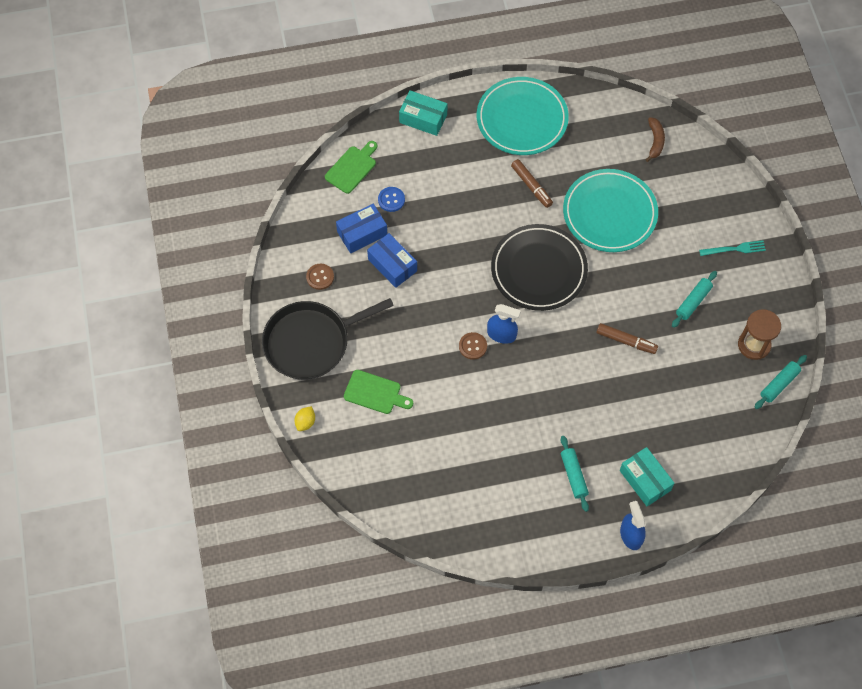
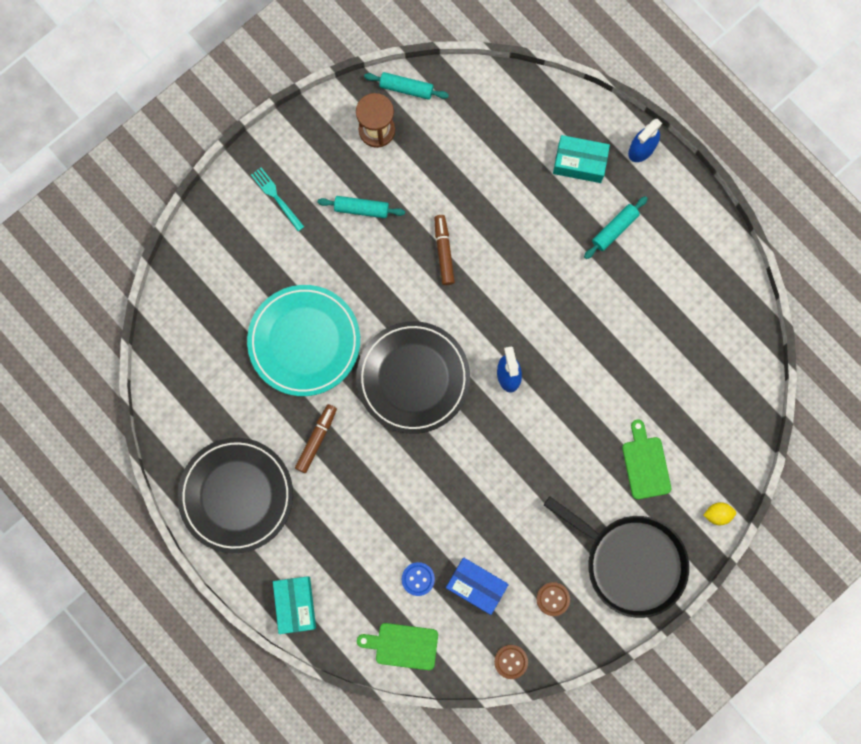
camera: 120 degrees left, 15 degrees up
blue box [367,233,417,288] -> none
brown button [459,332,487,360] -> brown button moved to [494,645,528,679]
turquoise plate [477,77,569,155] -> black plate [178,438,293,553]
turquoise box [620,447,675,506] -> turquoise box turned 75 degrees clockwise [553,135,610,183]
brown banana [646,117,665,162] -> none

